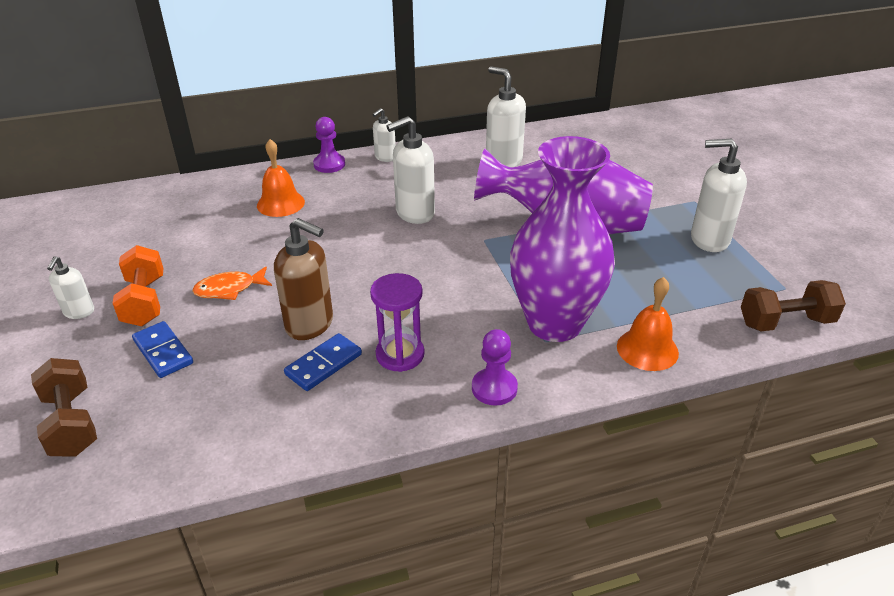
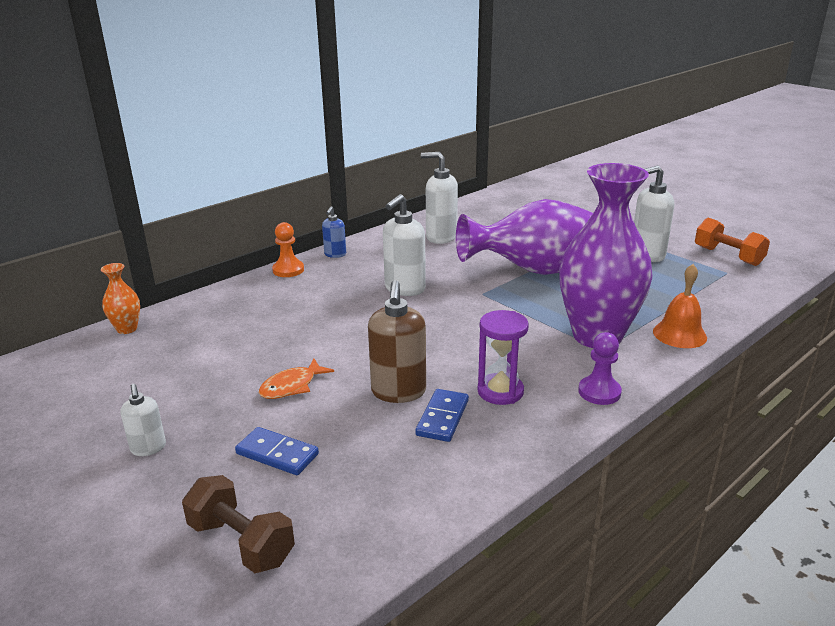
camera: 25 degrees left, 10 degrees down
orange dumbbell [113,245,163,326] -> orange dumbbell moved to [695,218,770,266]
orange bell [257,139,305,217] -> none
brown soap dispenser [274,218,333,340] -> brown soap dispenser turned 90 degrees clockwise [368,280,426,403]
purple pawn [313,117,345,173] -> orange pawn [272,222,304,277]
white soap dispenser [372,108,396,162] -> blue soap dispenser [322,206,346,258]
brown dumbbell [741,280,846,331] -> none
none -> orange vase [101,263,140,334]

